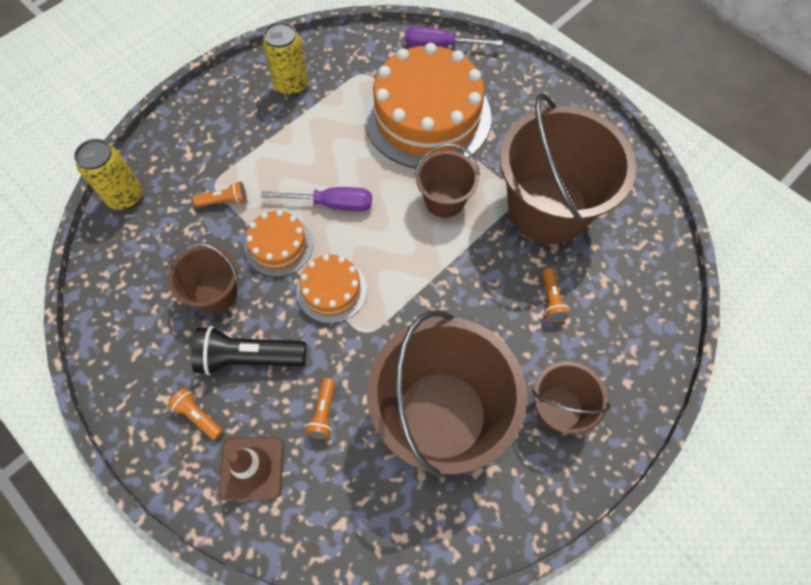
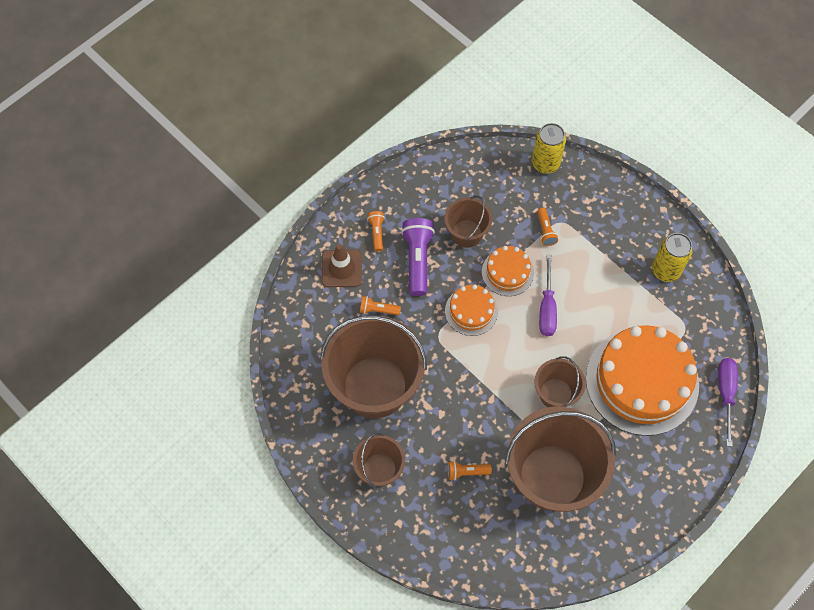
camera: 90 degrees right, 0 degrees up
orange flashlight [168,388,223,440] -> orange flashlight turned 45 degrees counterclockwise [367,211,385,252]
black flashlight [191,326,306,375] -> purple flashlight [401,218,435,296]

